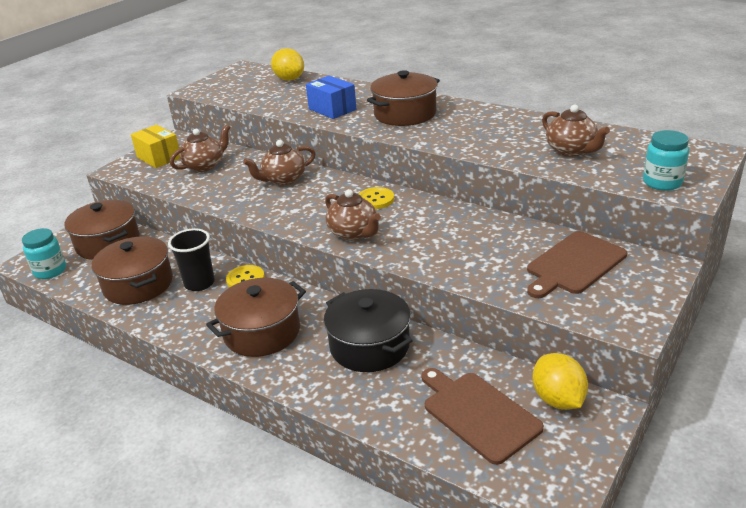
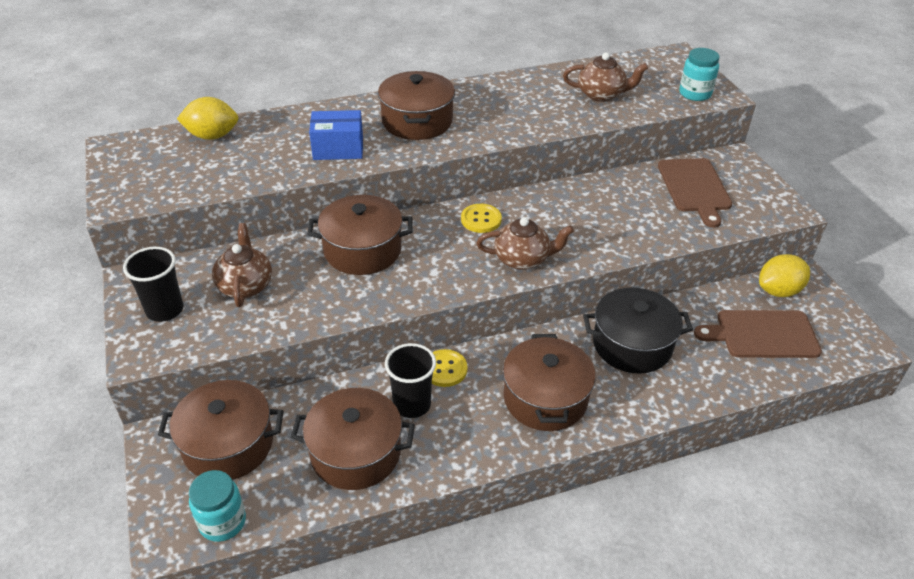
camera: 55 degrees left, 10 degrees up
yellow box [131,125,180,168] -> black cup [123,247,184,322]
brown teapot [243,140,316,185] -> brown pot [307,195,413,275]
yellow lemon [533,353,588,410] -> yellow lemon turned 45 degrees counterclockwise [759,254,810,297]

